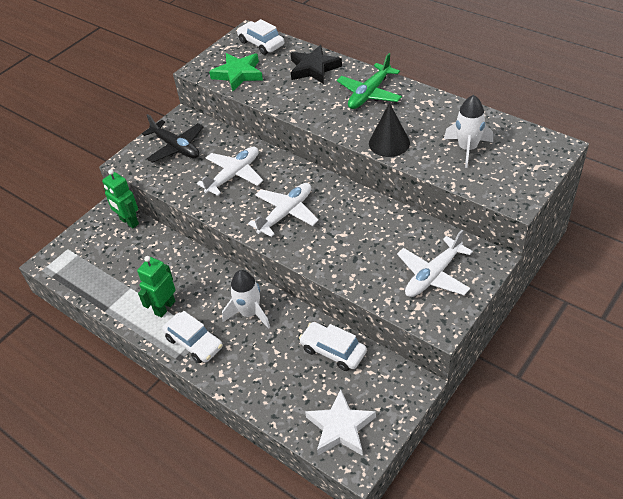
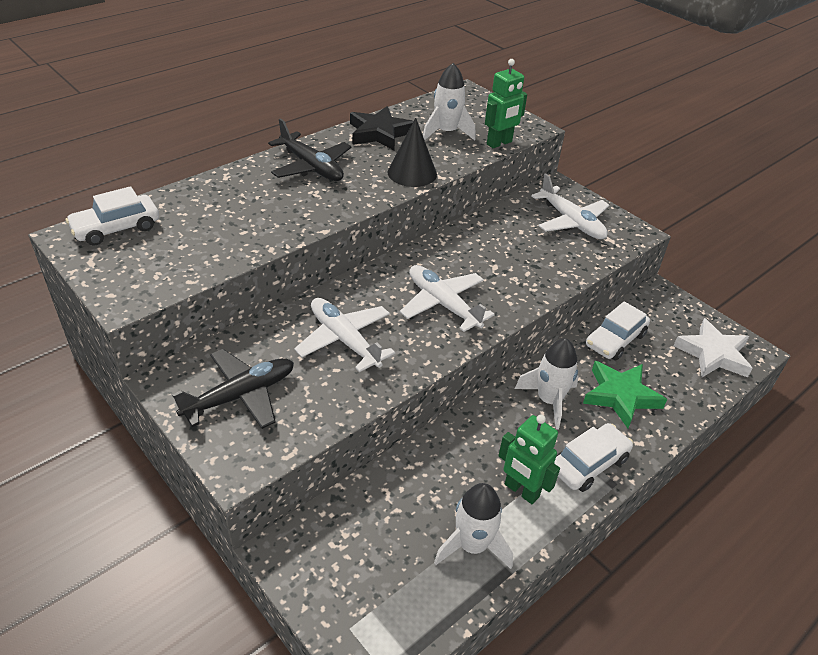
camera: 85 degrees left, 5 degrees down
green robot [102,169,139,228] -> green robot moved to [485,59,527,148]
green star [209,53,263,91] -> green star moved to [583,361,667,428]
black star [291,45,342,84] -> black star moved to [350,106,413,150]
green plane [337,53,402,109] -> black plane [268,118,351,181]
none -> white rocket [434,483,513,569]

